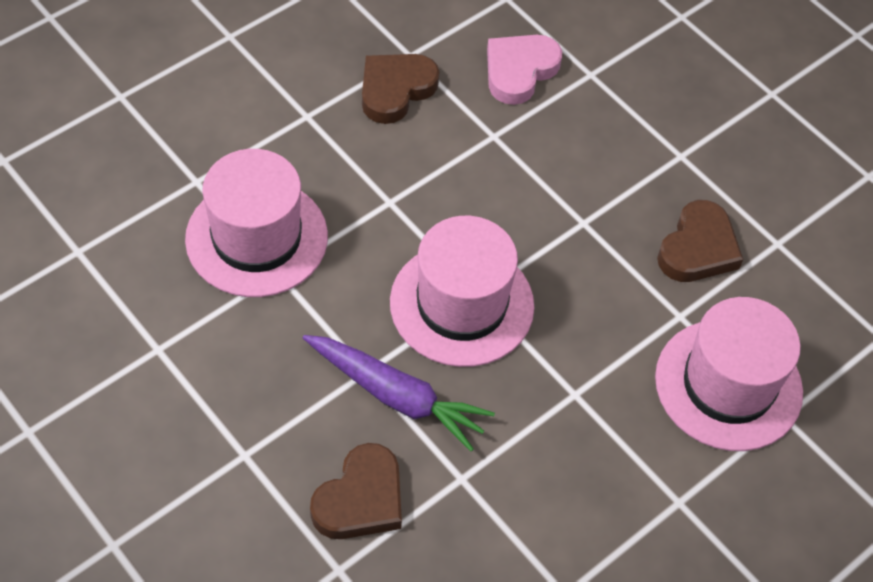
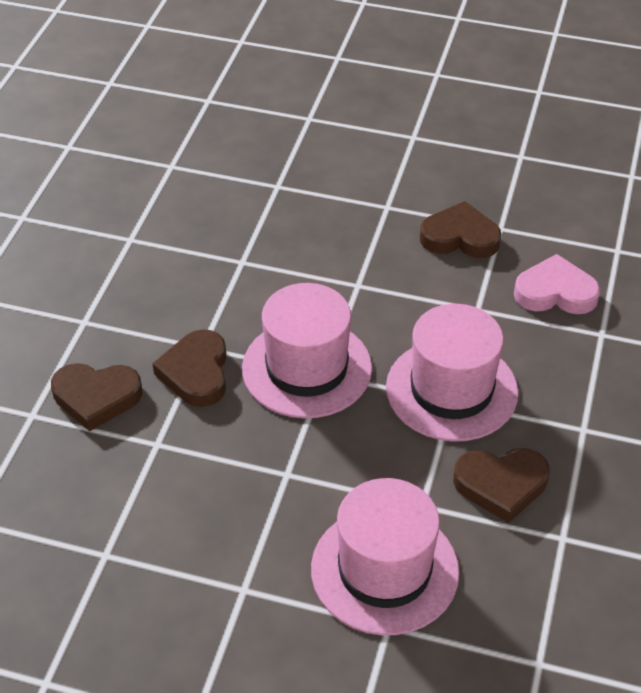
camera: 60 degrees right, 10 degrees down
pink hat [185,149,328,297] -> pink hat moved to [386,304,518,442]
purple carrot [303,335,495,452] -> brown heart [152,329,226,407]

